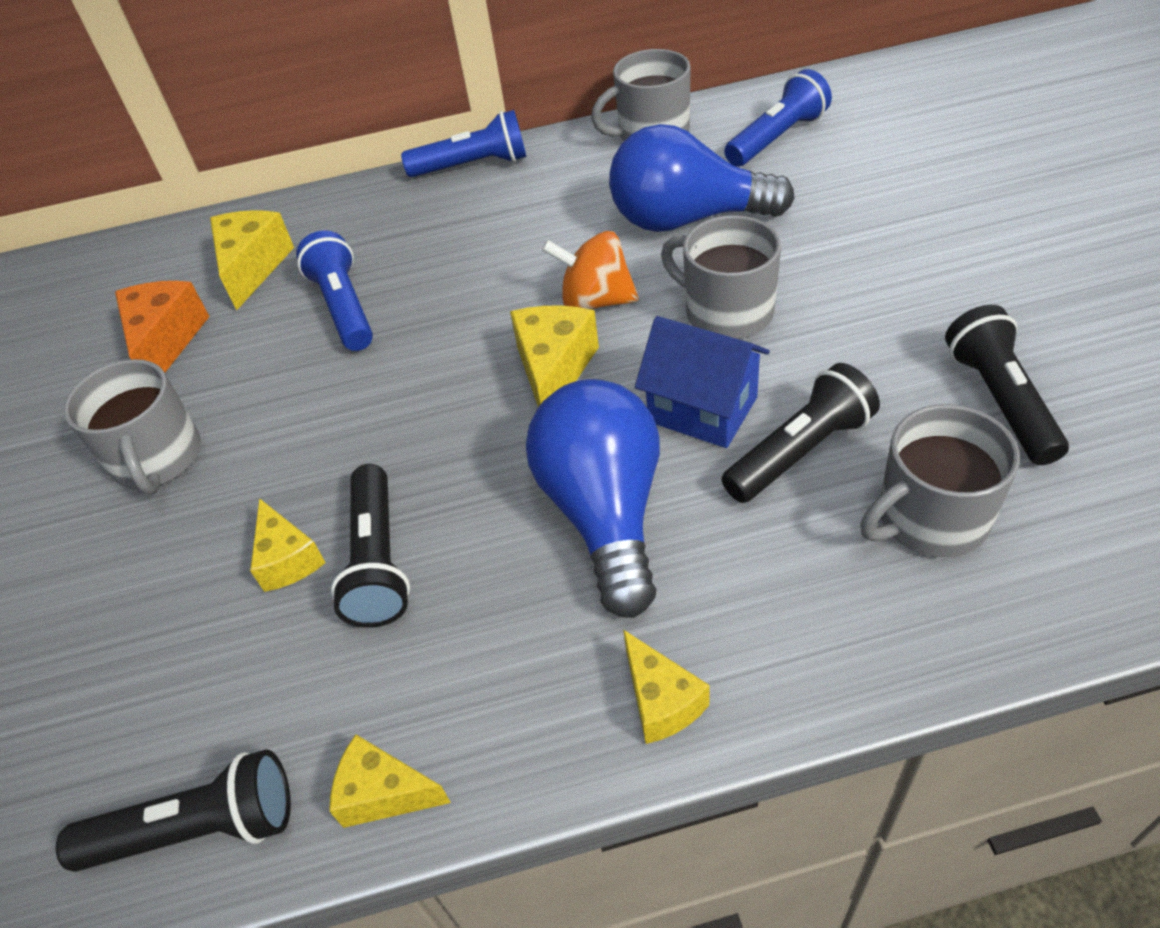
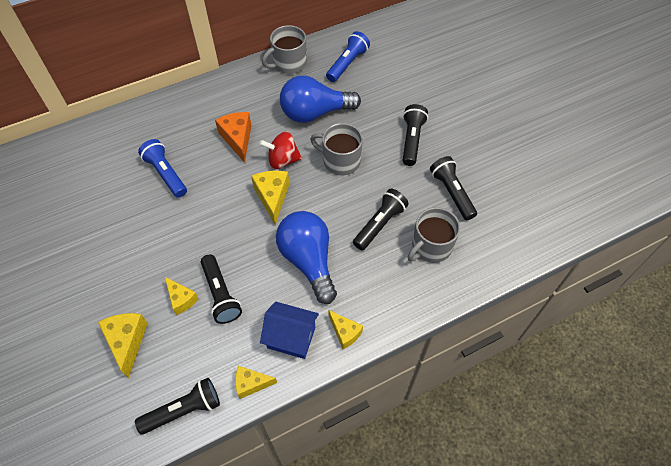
camera: 20 degrees left, 10 degrees up
grey mug [63,359,201,494] -> none
orange cheese [115,281,210,372] -> orange cheese moved to [215,112,251,163]
yellow cheese [210,210,294,311] -> yellow cheese moved to [98,313,148,378]
blue flashlight [401,110,526,177] -> none
orange spinning top [542,231,639,310] -> red spinning top [259,132,302,169]
blue house [635,316,770,448] -> blue house moved to [260,302,319,359]
none -> black flashlight [402,104,428,166]

